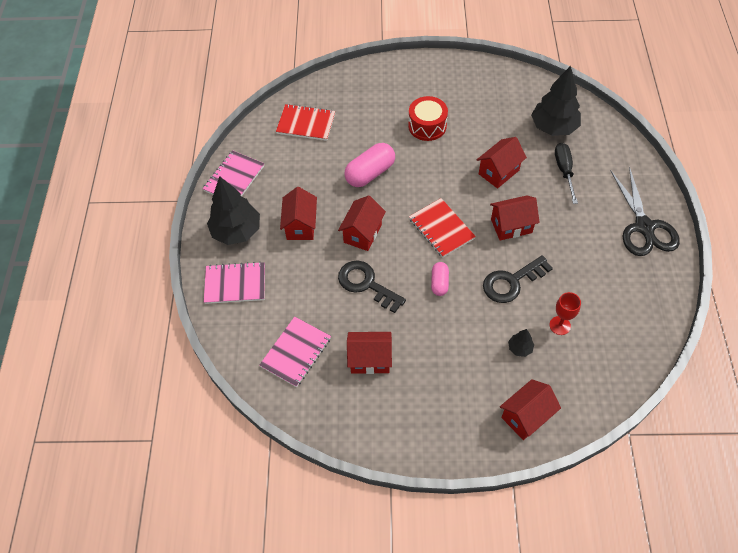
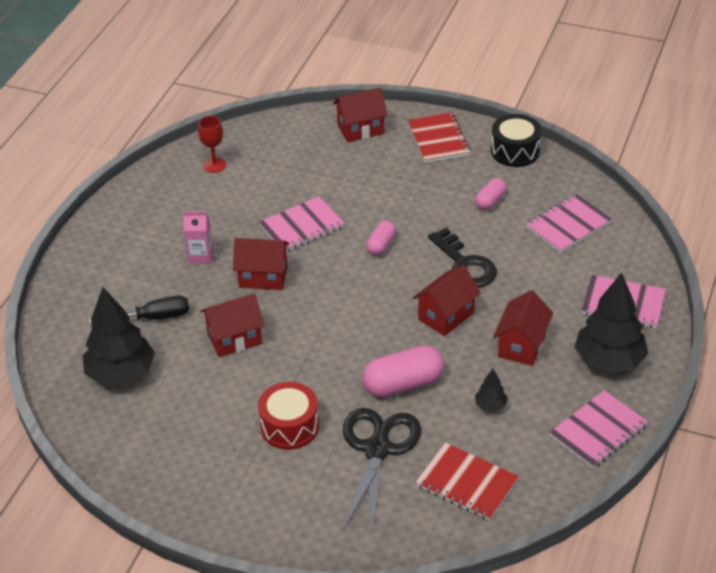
camera: 160 degrees left, 15 degrees down
red house [347,332,392,374] -> pink capsule [475,178,507,210]
red notebook [409,198,476,258] -> red notebook moved to [408,112,471,163]
black key [483,255,553,303] -> pink notebook [259,196,345,252]
black tree [508,329,534,357] -> black tree moved to [475,369,508,412]
red goblet [550,292,581,335] -> red goblet moved to [198,116,226,173]
black screwdriver [555,143,578,204] -> black screwdriver turned 120 degrees counterclockwise [89,296,190,324]
black scissors [611,166,680,256] -> black scissors moved to [343,408,421,534]
none -> pink carton [183,211,213,264]
none -> black drum [491,114,542,167]

